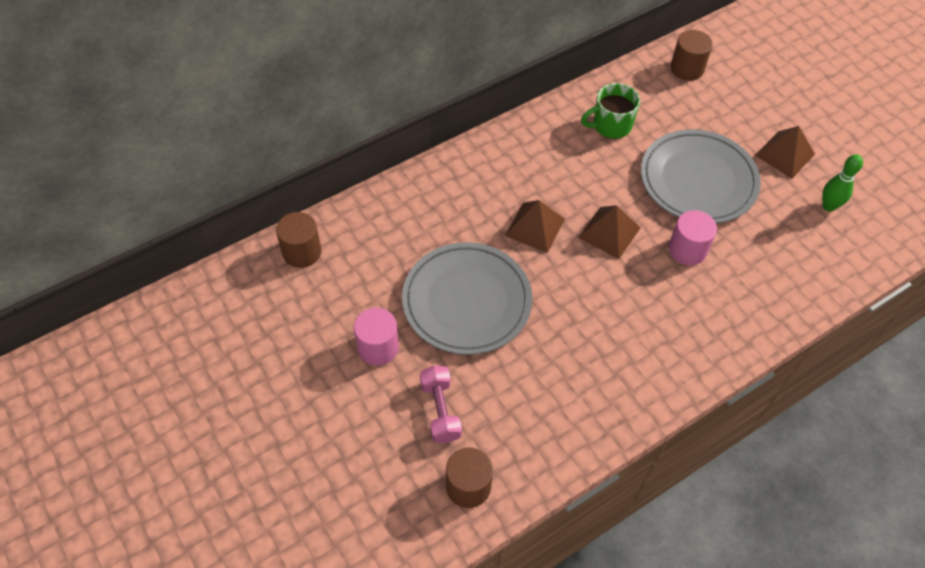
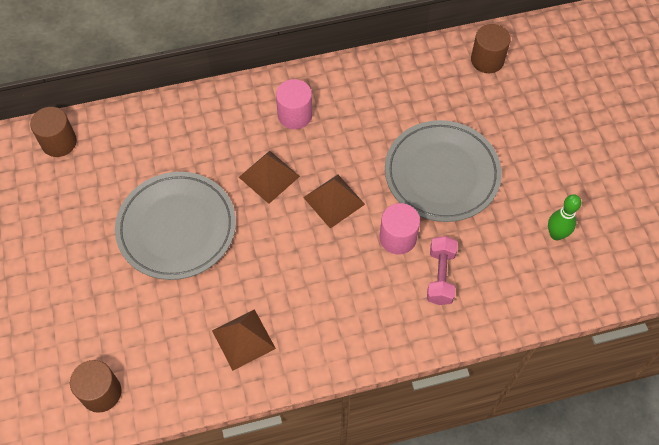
camera: 20 degrees right, 5 degrees up
pink cylinder [354,308,399,366] -> pink cylinder moved to [276,79,312,129]
pink dumbbell [420,365,462,443] -> pink dumbbell moved to [427,236,458,305]
green mug [581,83,640,139] -> none
brown pyramid [755,126,815,178] -> brown pyramid moved to [212,309,276,371]

